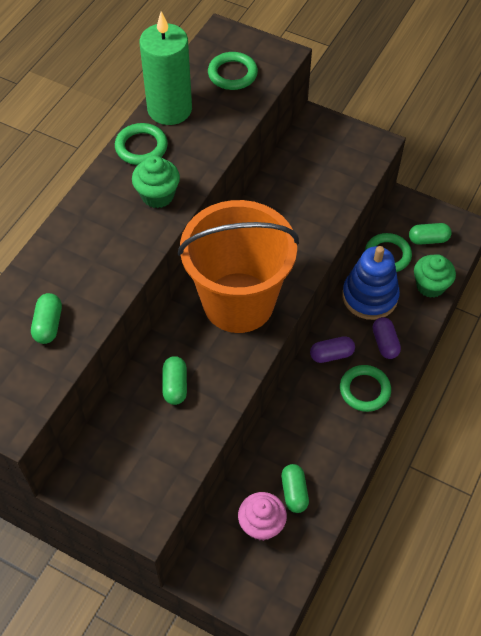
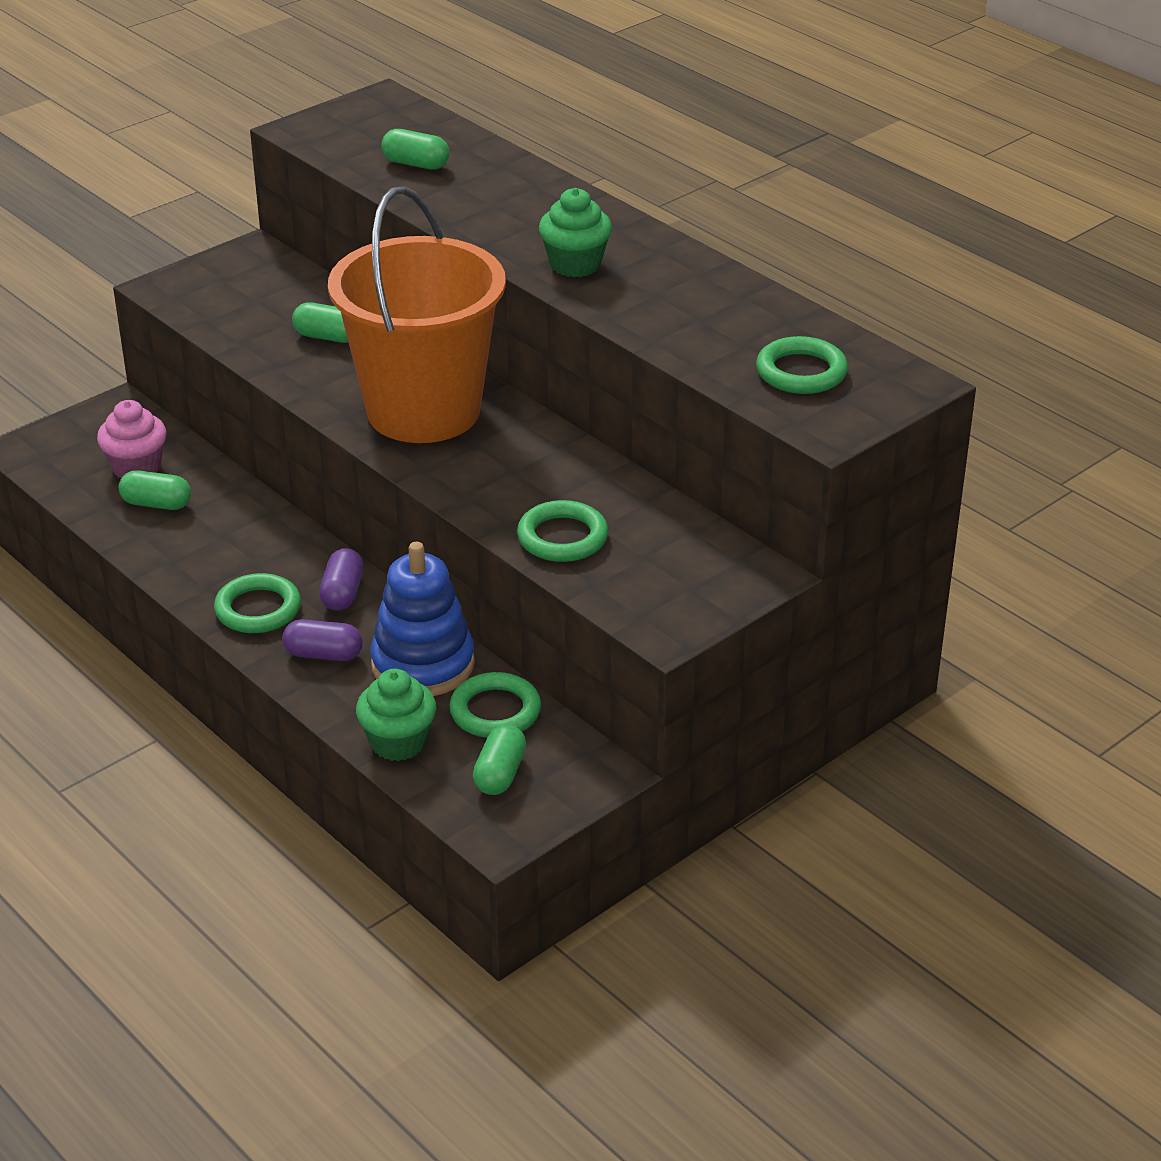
camera: 110 degrees right, 20 degrees down
green ring [115,123,168,165] -> green ring moved to [517,500,608,562]
green candle [140,11,192,125] -> none

